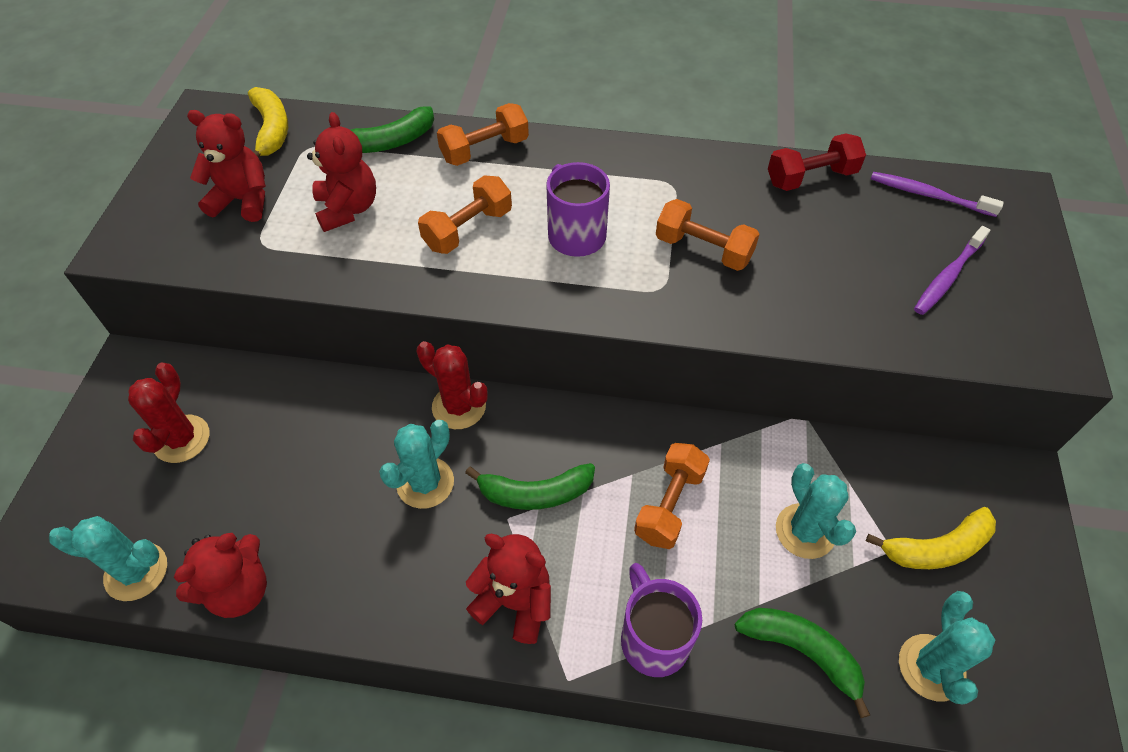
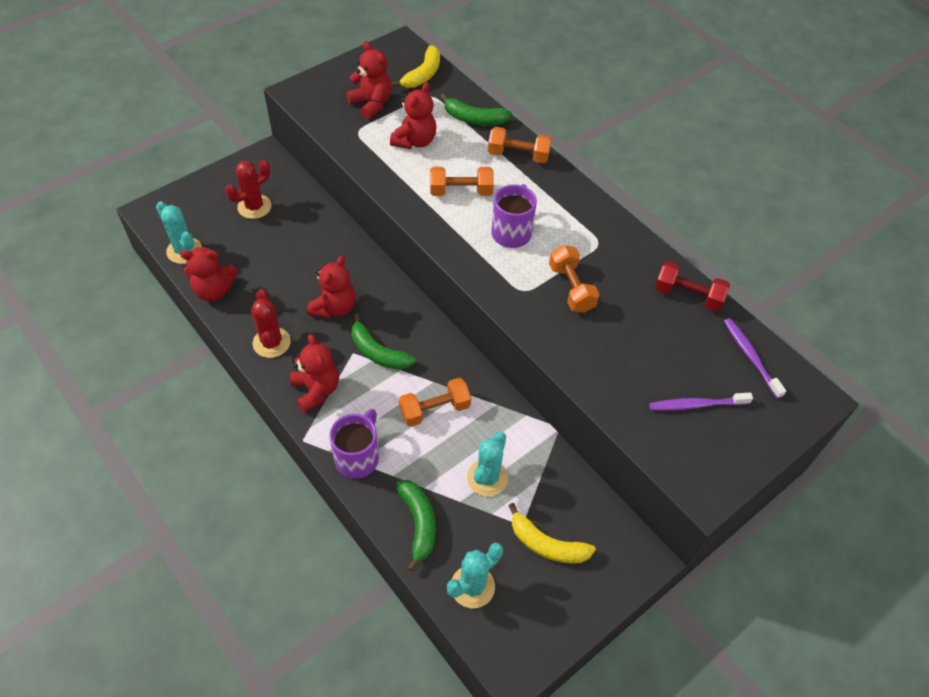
camera: 40 degrees right, 0 degrees up
turquoise cactus [379,420,454,509] -> red teddy bear [307,256,356,319]
red cactus [416,341,488,429] -> red cactus moved to [251,289,291,358]

